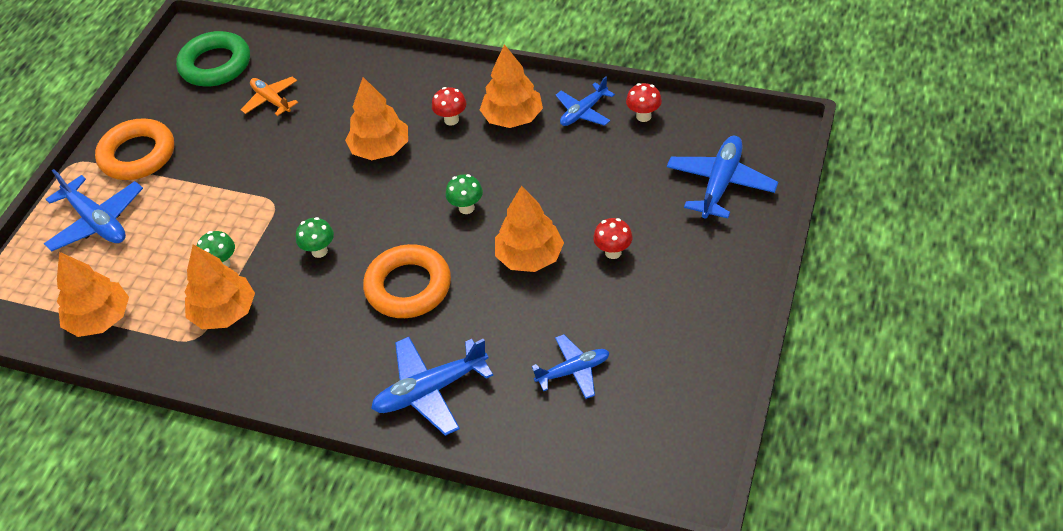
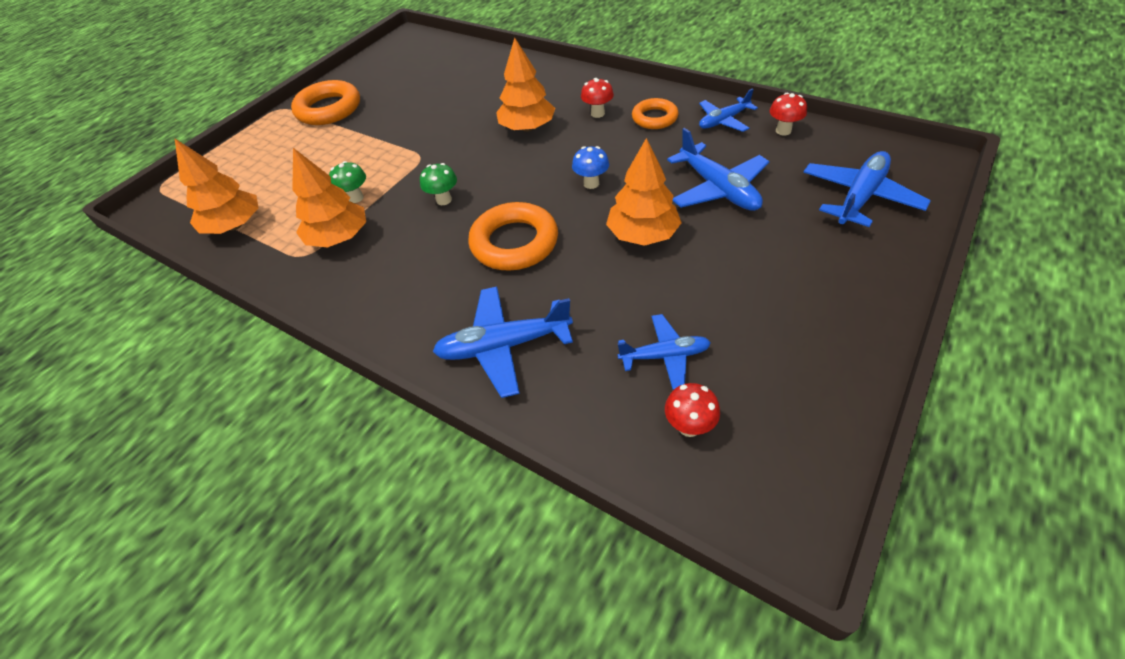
camera: 15 degrees right, 0 degrees up
blue plane [44,169,143,251] -> blue plane moved to [667,128,770,211]
green ring [176,31,250,87] -> none
orange plane [240,76,298,116] -> none
green mushroom [446,174,483,214] -> blue mushroom [572,146,609,189]
orange tree [480,44,543,128] -> orange ring [632,98,678,129]
red mushroom [593,218,633,259] -> red mushroom moved to [665,383,720,437]

